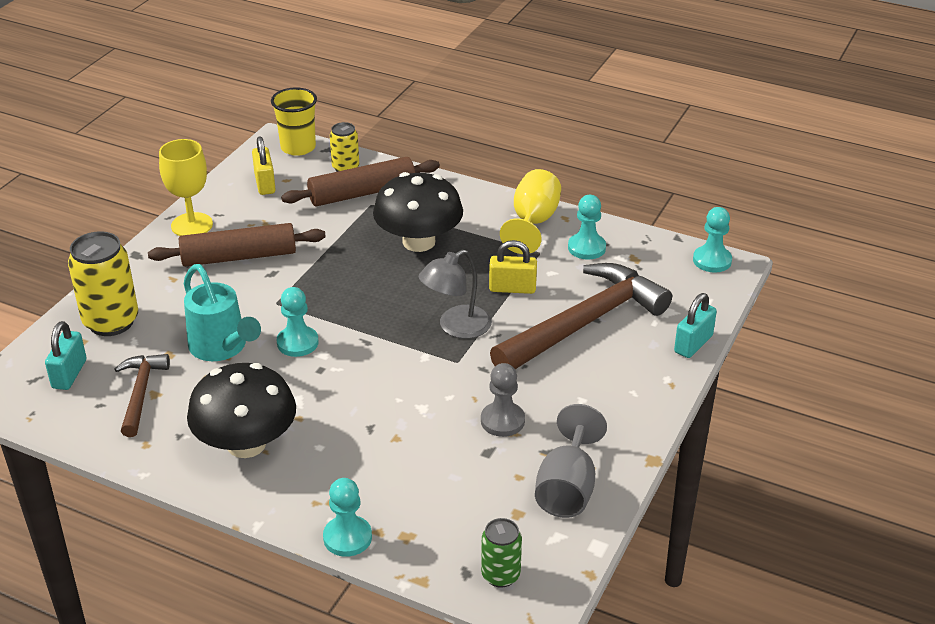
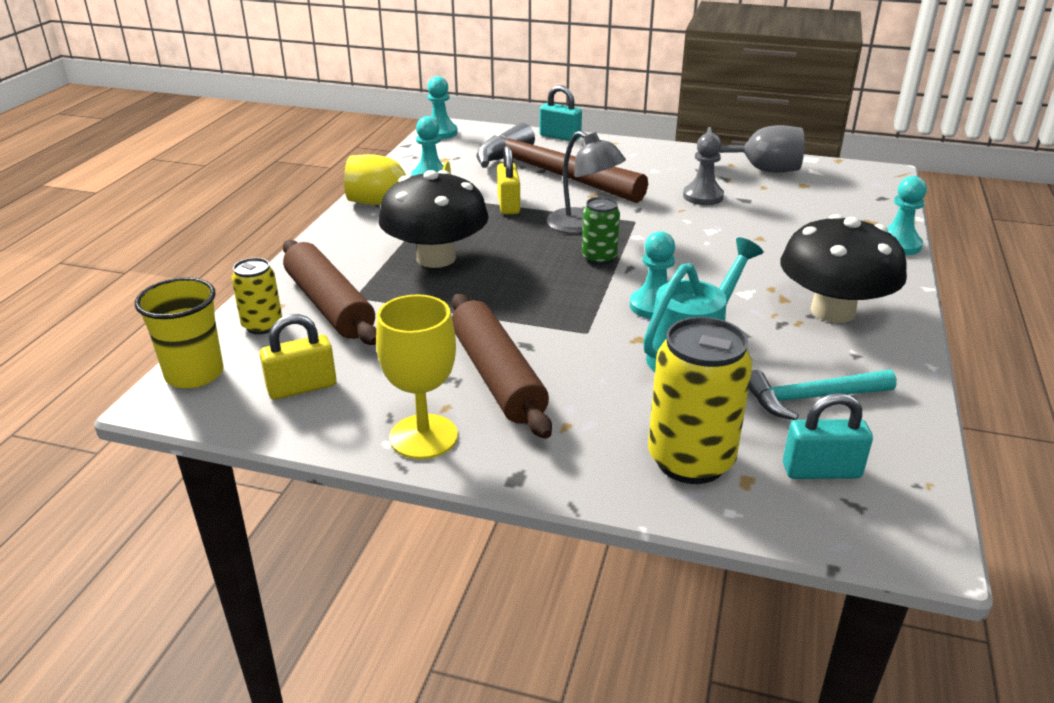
camera: 100 degrees left, 5 degrees down
brown hammer [114,354,170,437] -> turquoise hammer [749,370,897,420]
green can [481,518,522,588] -> green can moved to [582,197,620,265]

